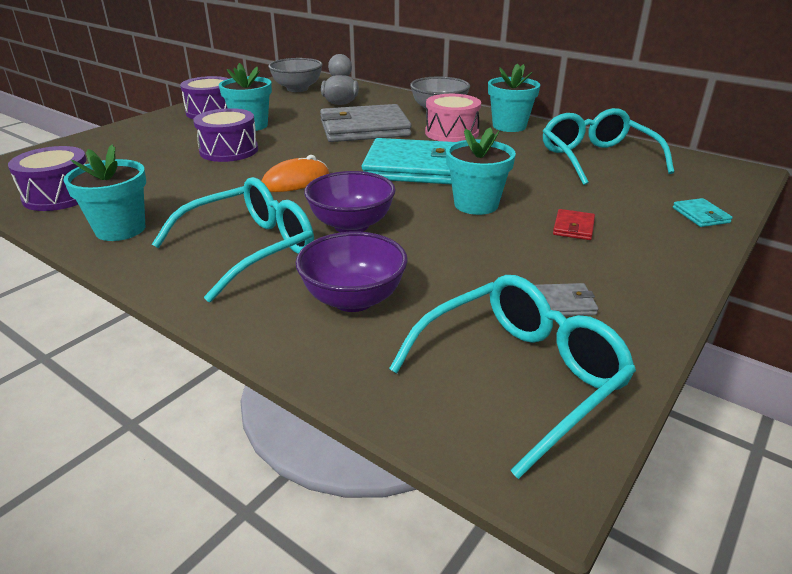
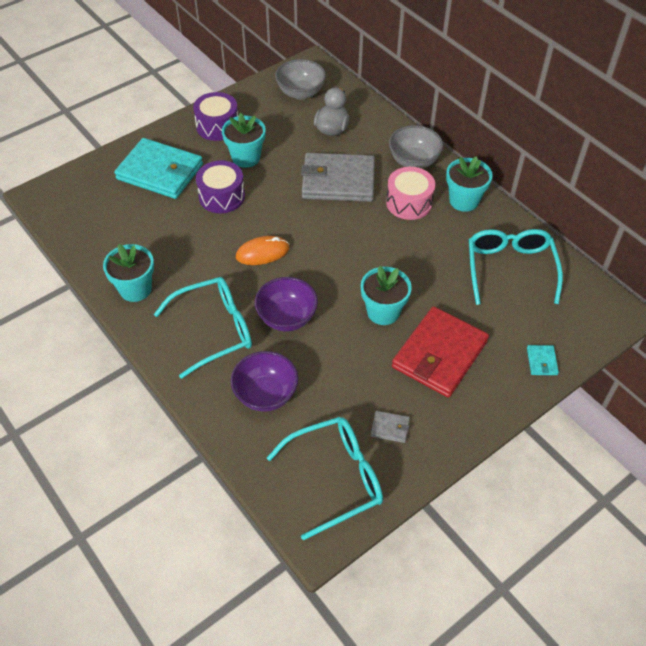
camera: 15 degrees right, 20 degrees up
purple drum [8,146,87,211] -> none
turquoise wallet [361,138,455,184] -> turquoise wallet moved to [114,138,203,199]
red wallet [553,209,595,240] -> red wallet [392,306,489,398], size x2.49

